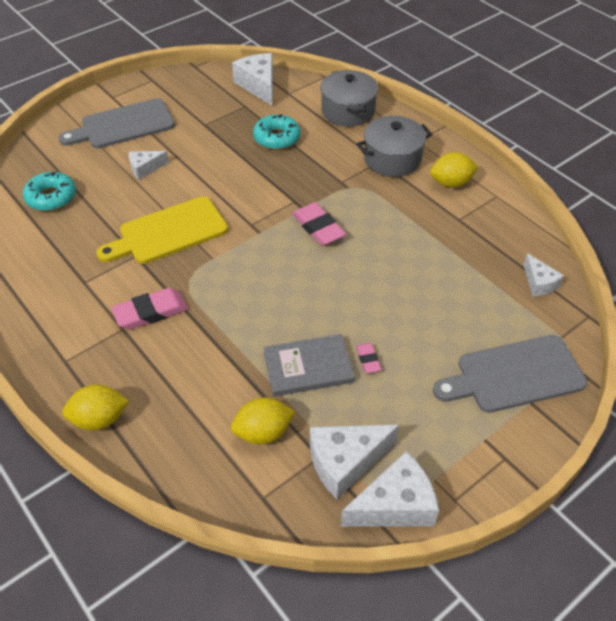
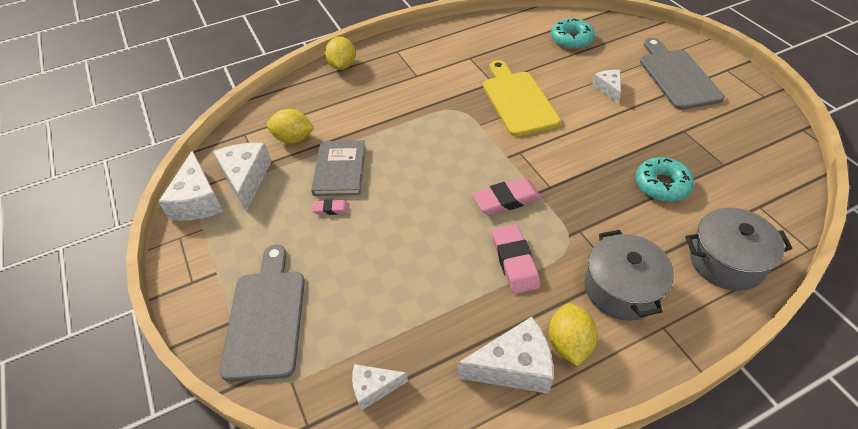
camera: 105 degrees right, 0 degrees up
pink eraser [111,288,188,330] -> pink eraser moved to [492,224,540,294]
yellow lemon [231,398,295,444] -> yellow lemon turned 75 degrees counterclockwise [267,109,315,144]
white cheese [232,53,273,106] -> white cheese moved to [458,317,554,394]

